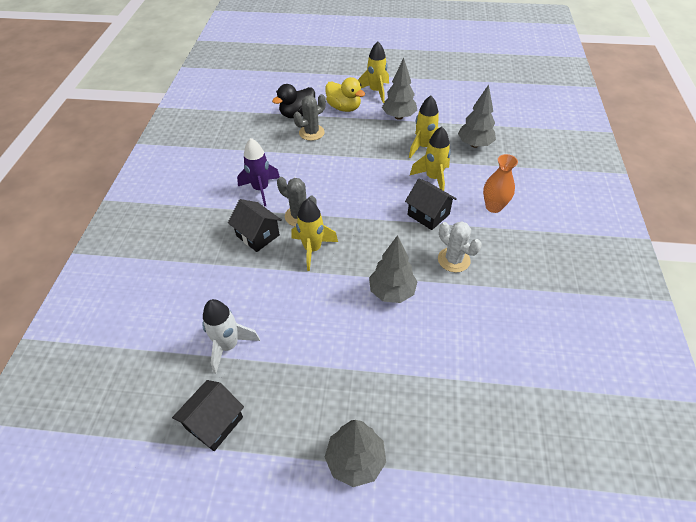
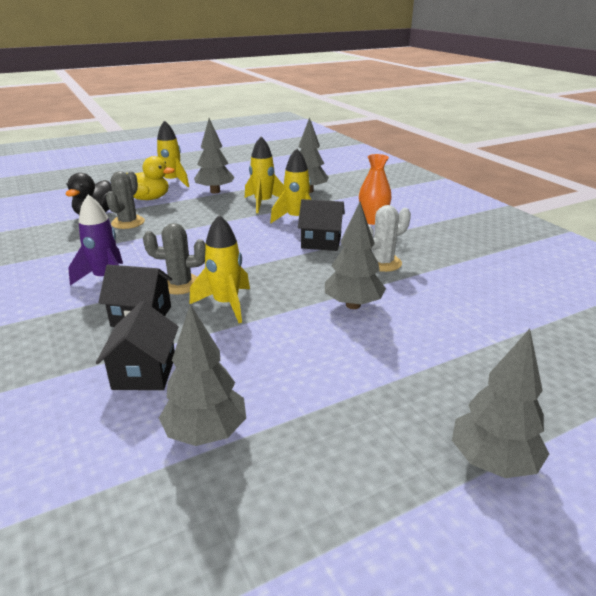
camera: 35 degrees left, 20 degrees down
black house [172,380,244,451] -> black house moved to [96,301,179,390]
white rocket [202,299,260,374] -> grey tree [159,304,246,446]
white cactus [438,221,482,272] -> white cactus turned 45 degrees counterclockwise [368,205,411,272]

